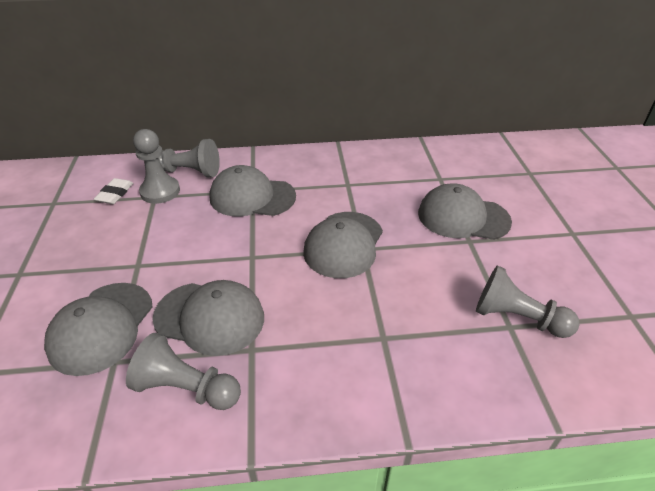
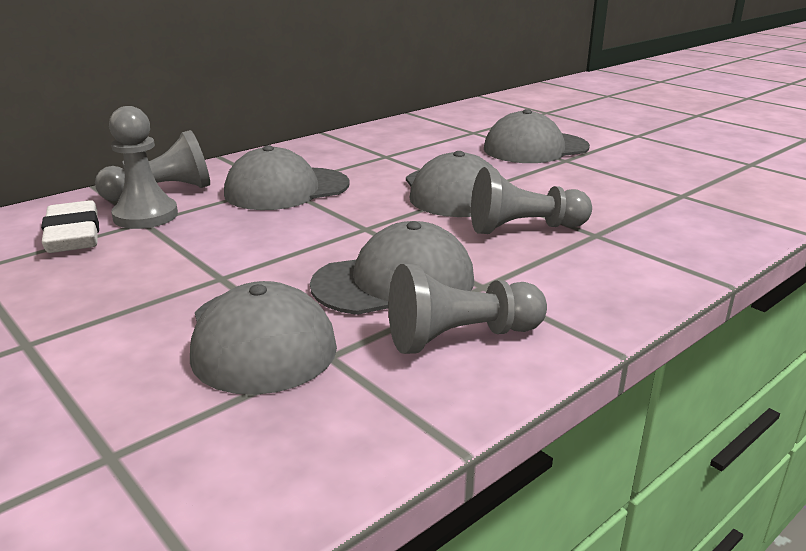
camera: 35 degrees left, 15 degrees down
white eraser [94,178,133,204] -> white eraser [41,200,99,253], size x1.51
grey pawn [476,265,579,338] -> grey pawn moved to [471,167,592,234]

